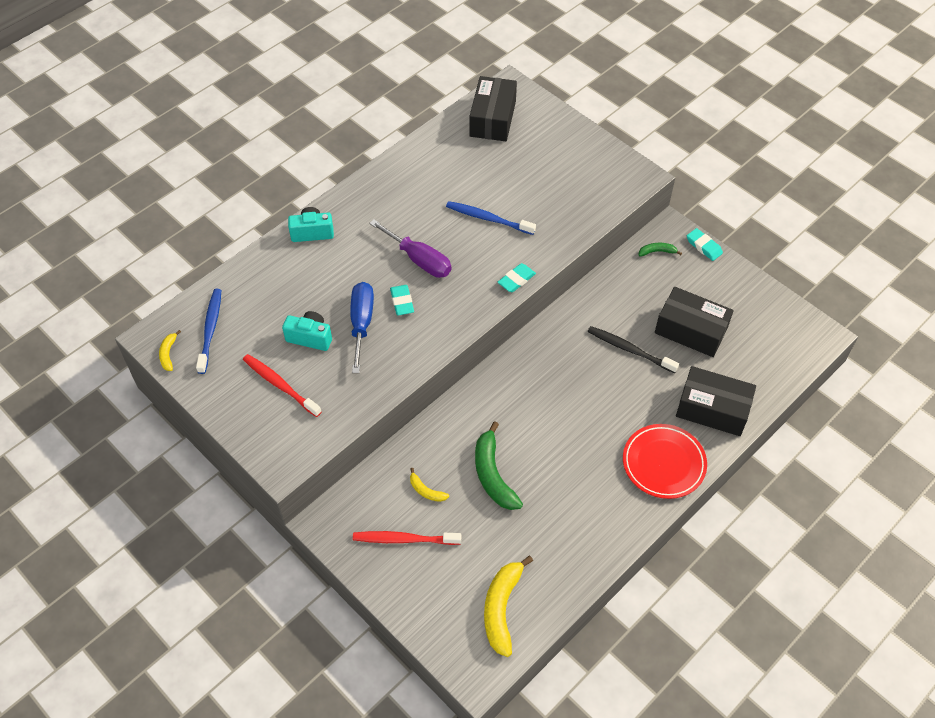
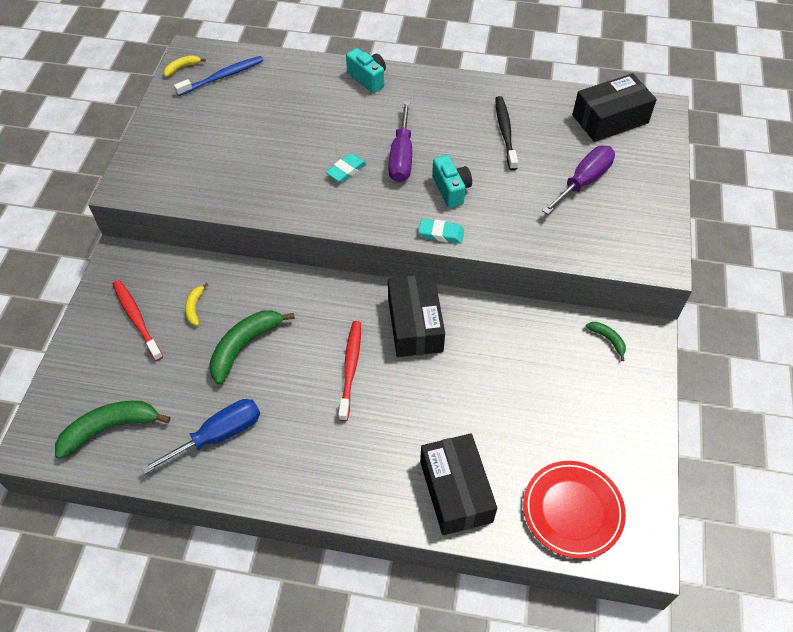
camera: 55 degrees right, 0 degrees up
red toothbrush [243,354,322,417] -> red toothbrush moved to [338,321,361,421]
turquoise camera [282,311,332,351] -> turquoise camera moved to [432,155,472,208]
blue screwdriver [350,282,374,373] -> blue screwdriver moved to [141,399,260,474]
blue toothbrush [446,201,536,235] -> none
yellow banana [484,556,533,657] -> green banana [55,401,170,459]
black toothbrush [587,326,679,373] -> black toothbrush moved to [495,96,518,170]
red plate [623,424,707,499] -> red plate moved to [523,461,626,559]
black box [655,287,734,357] -> black box moved to [388,274,445,357]
turquoise eraser [687,228,723,261] -> none
none -> purple screwdriver [542,146,615,215]

